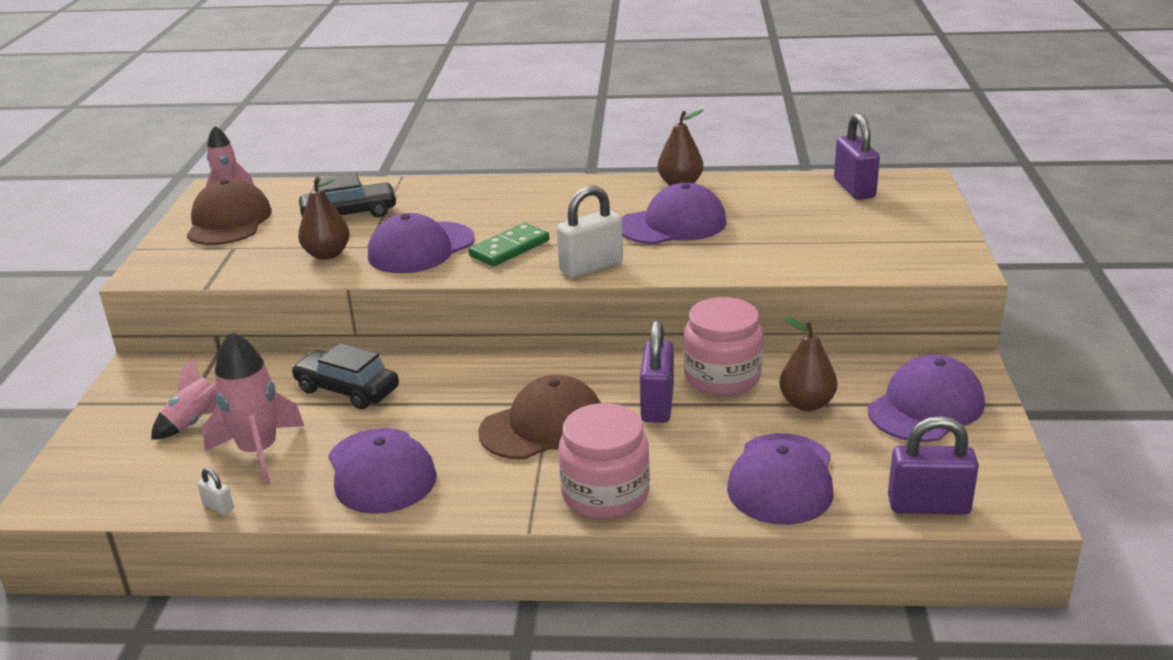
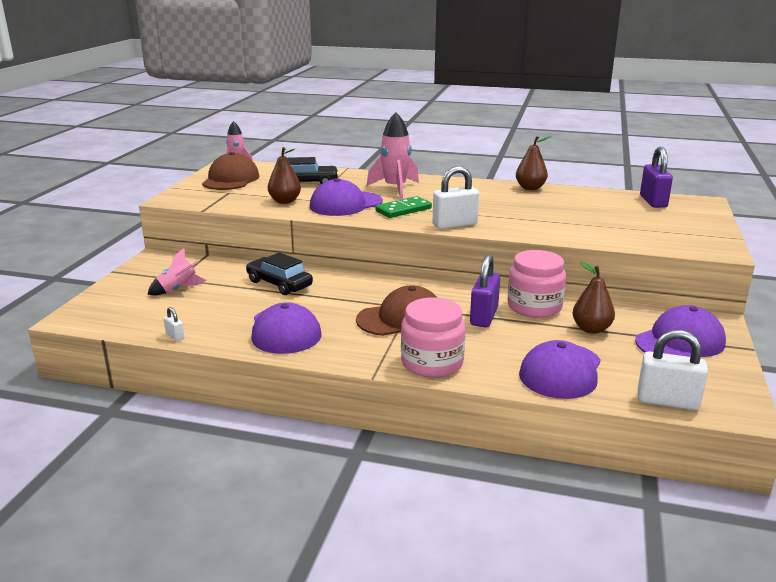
camera: 10 degrees right, 5 degrees down
pink rocket [202,331,304,485] -> pink rocket moved to [367,112,419,199]
purple cap [622,183,727,244] -> none
purple padlock [888,416,979,515] -> white padlock [638,330,708,410]

